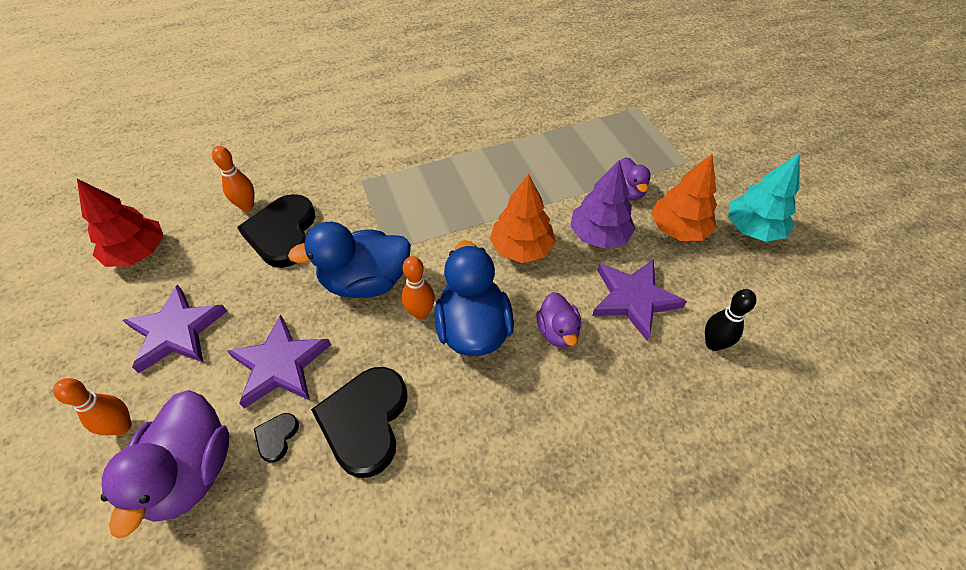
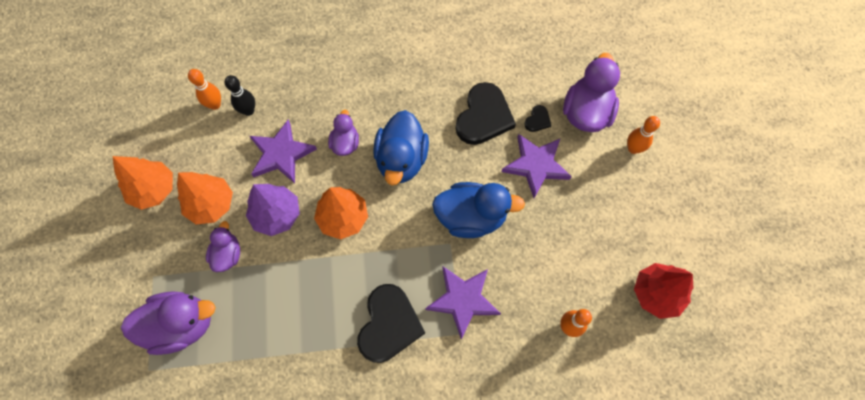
camera: 165 degrees left, 15 degrees up
purple star [123,285,227,373] -> purple star moved to [425,267,501,340]
black heart [237,194,315,268] -> black heart moved to [357,284,425,363]
orange bowling pin [402,256,435,319] -> orange bowling pin moved to [188,69,221,110]
turquoise tree [728,153,800,242] -> orange tree [113,156,173,210]
none -> purple duck [121,291,216,355]

